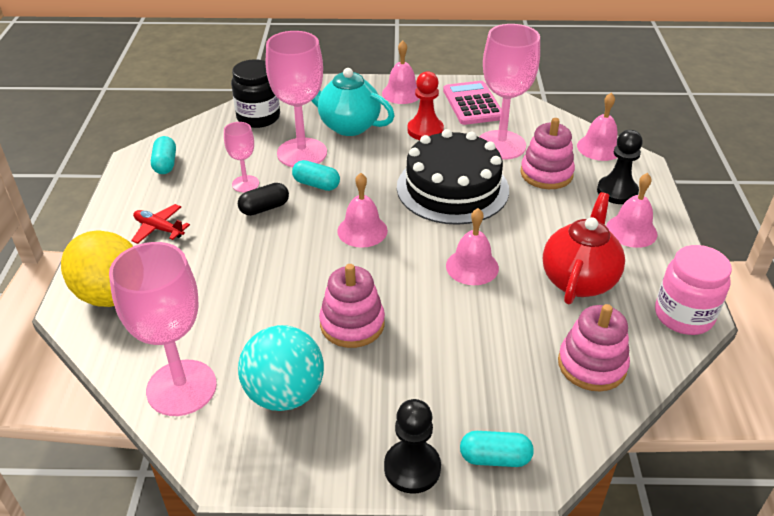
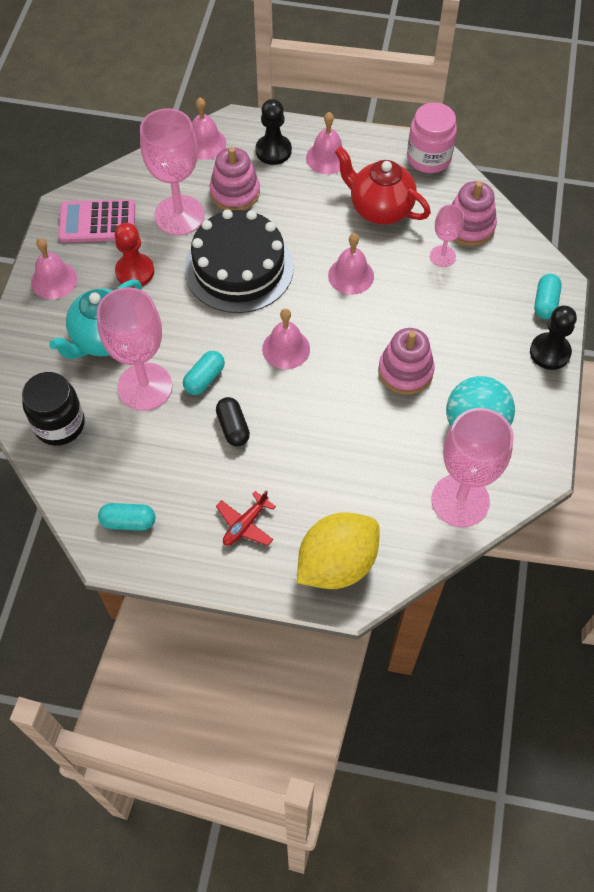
camera: 80 degrees left, 20 degrees up
pink goblet [224,122,259,192] -> pink goblet moved to [430,205,464,267]

